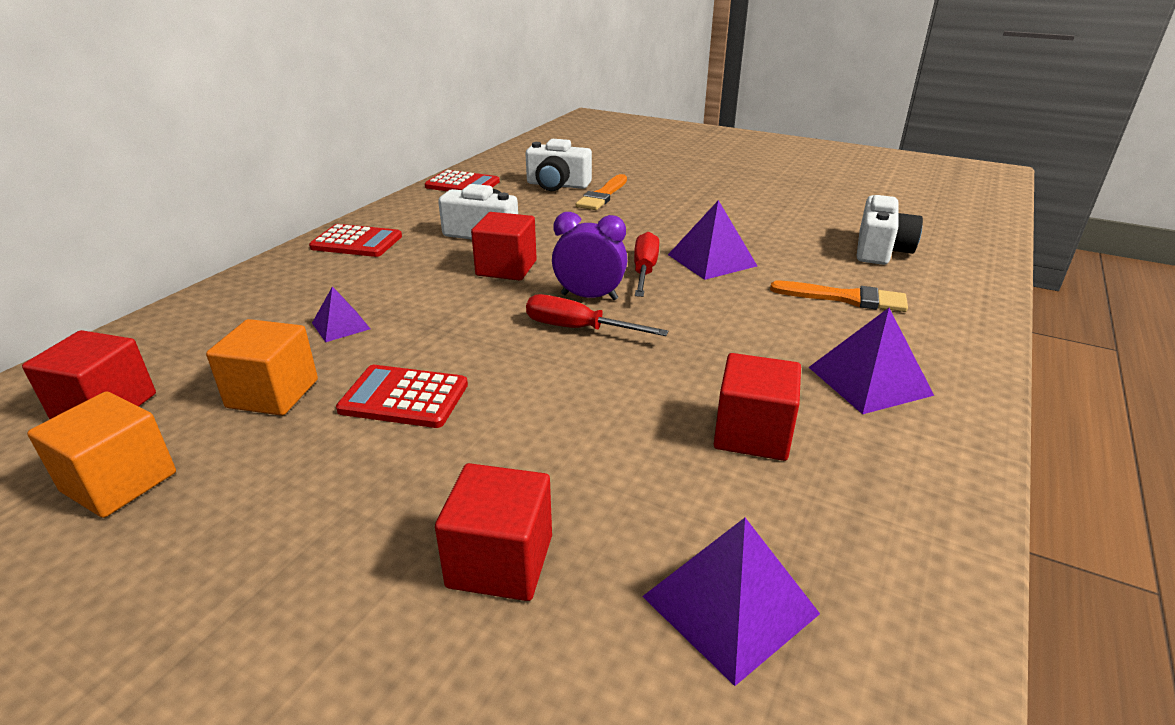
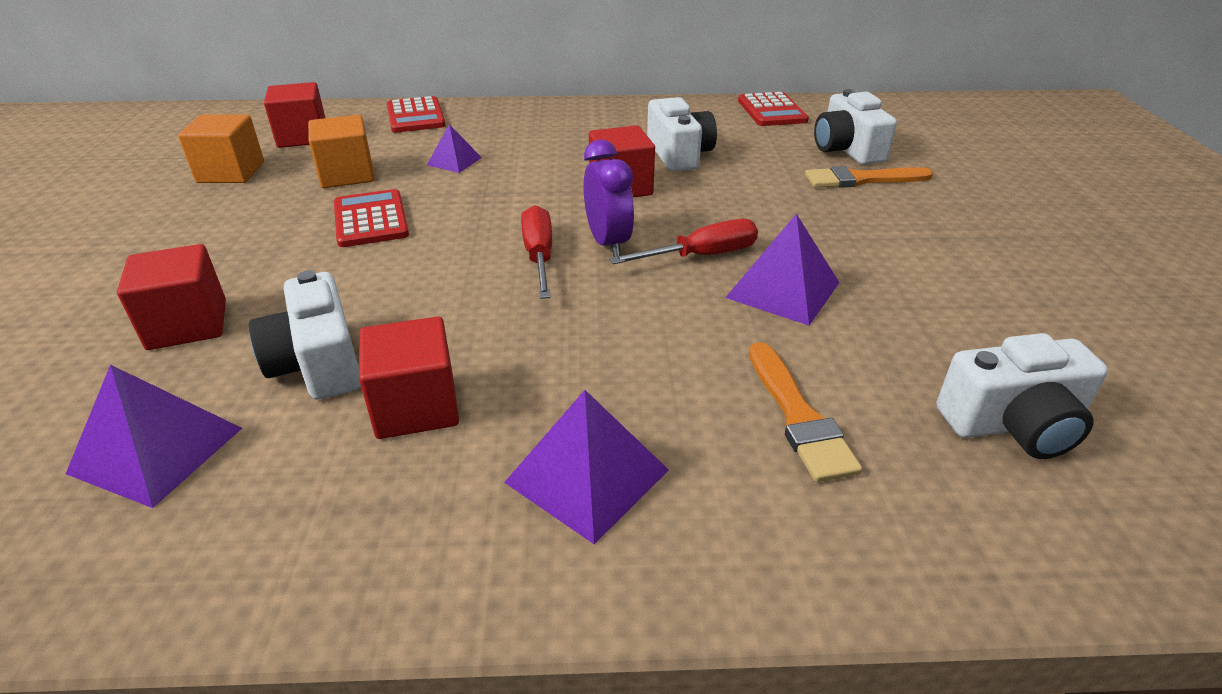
camera: 60 degrees right, 5 degrees up
red calculator [309,224,402,257] -> red calculator moved to [387,96,446,133]
none -> white camera [249,270,361,400]

